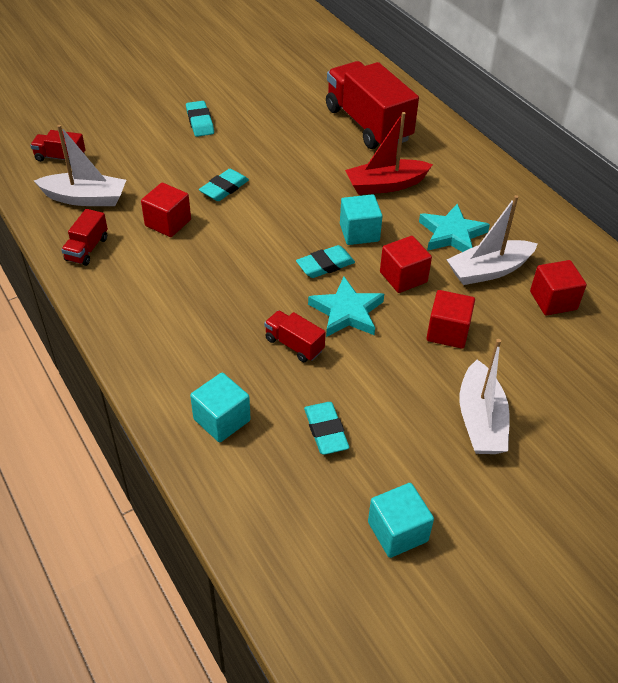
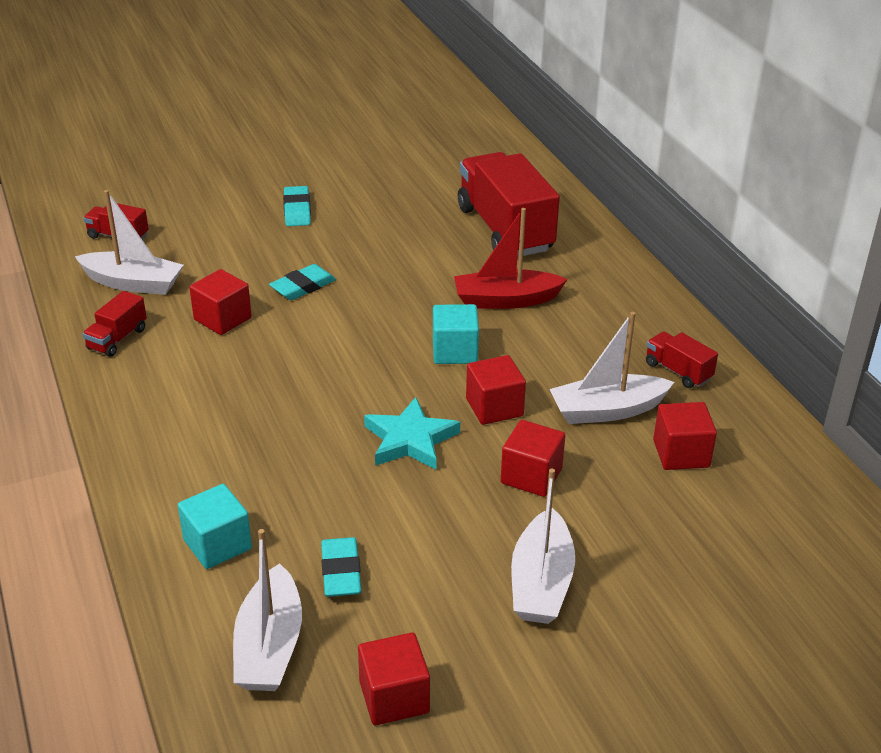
camera: 10 degrees right, 10 degrees down
red truck [264,310,326,362] -> red truck moved to [646,331,718,388]
turquoise eraser [296,245,355,278] -> none
turquoise cube [368,483,434,558] -> red cube [358,633,430,725]
turquoise star [419,204,490,252] -> none
none -> white boat [233,529,302,691]

